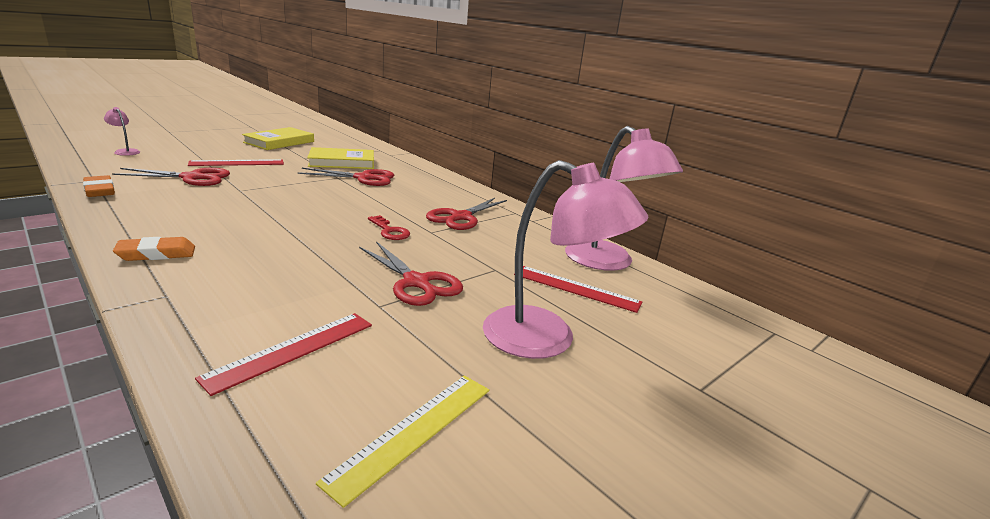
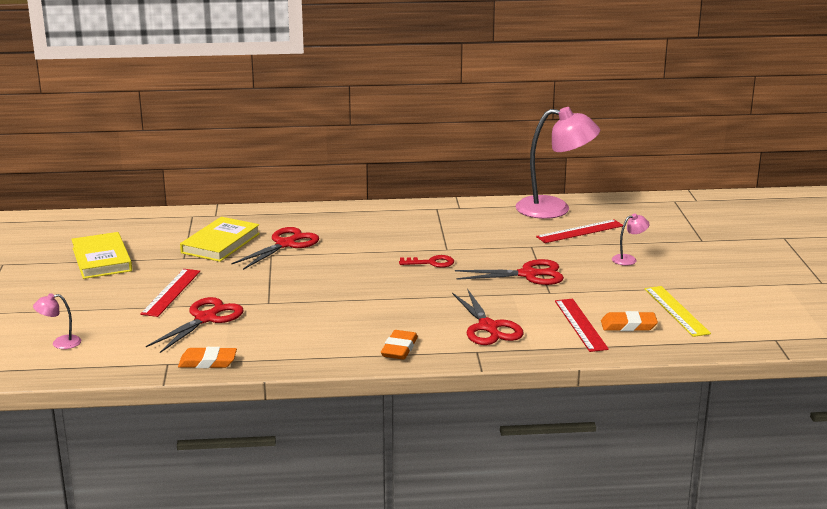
camera: 50 degrees left, 0 degrees up
red scissors [426,198,507,230] -> red scissors moved to [452,290,523,345]
pink lamp [483,160,649,359] -> pink lamp [612,213,650,265], size x0.42
none -> orange eraser [601,311,658,331]

